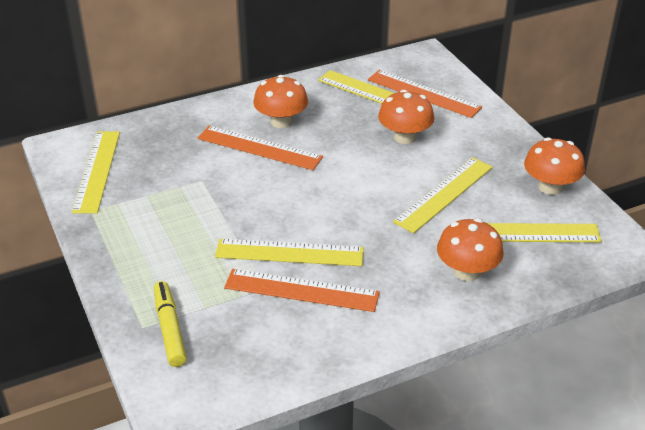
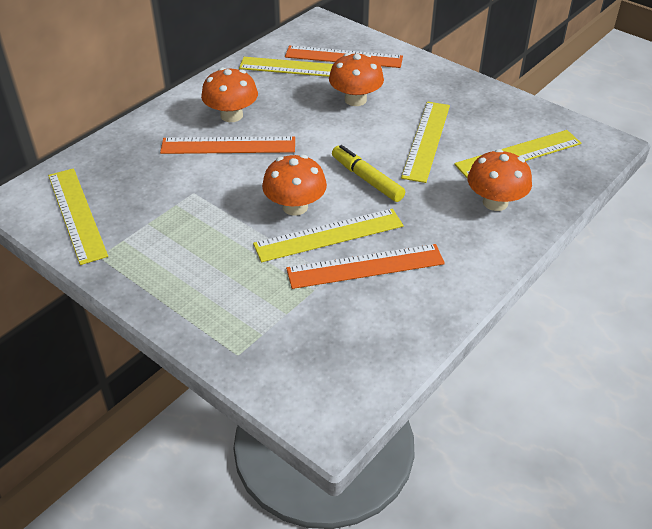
camera: 25 degrees left, 5 degrees up
yellow marker [154,281,187,367] -> yellow marker moved to [332,145,405,202]
orange mushroom [524,137,585,195] -> orange mushroom moved to [262,155,327,216]

